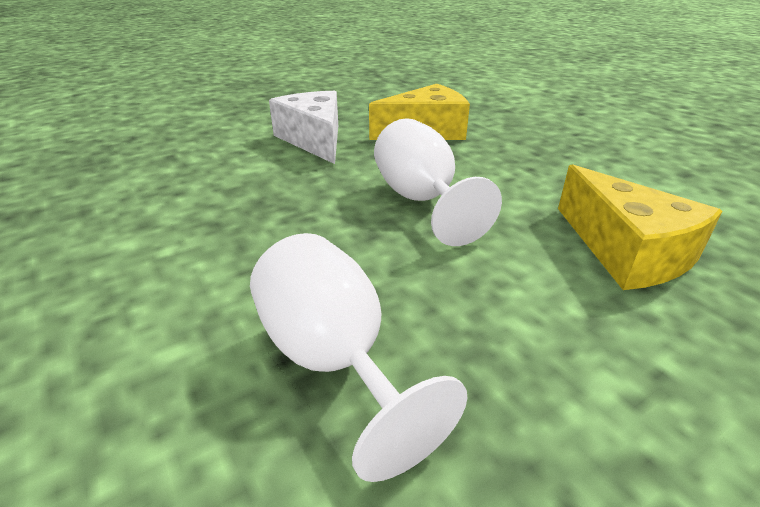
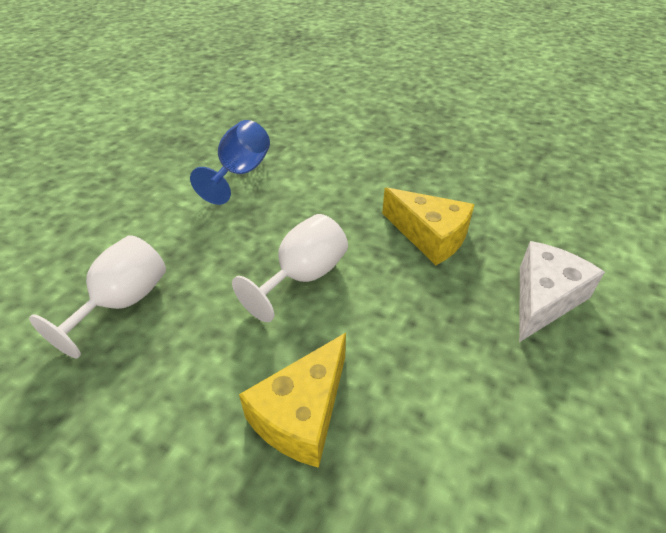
camera: 60 degrees right, 10 degrees up
white cheese [269,91,338,164] -> white cheese moved to [519,241,605,342]
none -> blue goblet [190,120,270,205]

